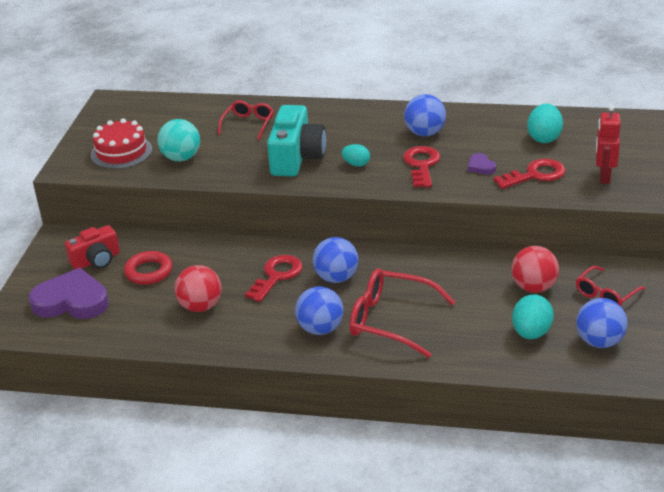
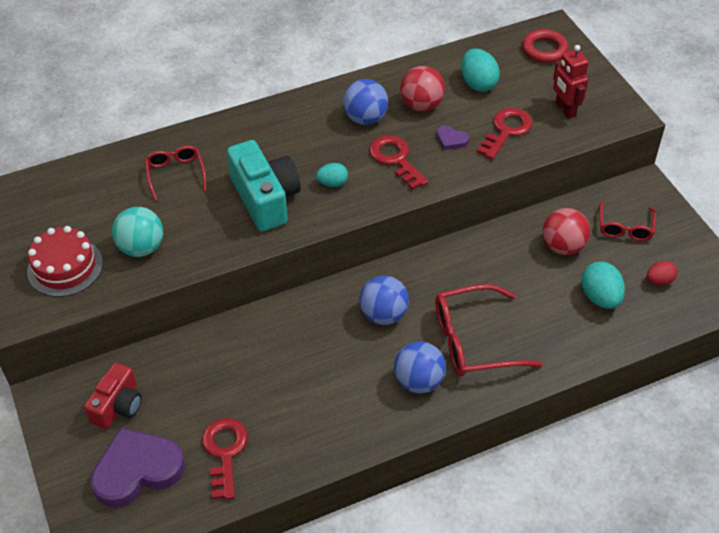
camera: 35 degrees left, 15 degrees up
red ring [124,251,173,285] -> red ring moved to [522,29,569,63]
red ball [174,265,222,312] -> red ball moved to [400,66,445,111]
red key [245,255,303,302] -> red key moved to [202,418,248,500]
blue ball [576,298,628,348] -> red egg [647,261,677,286]

